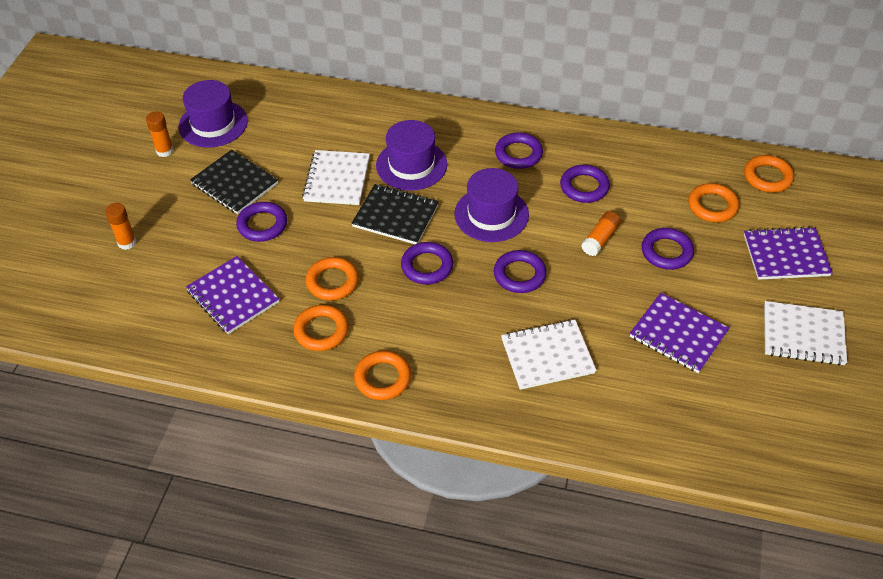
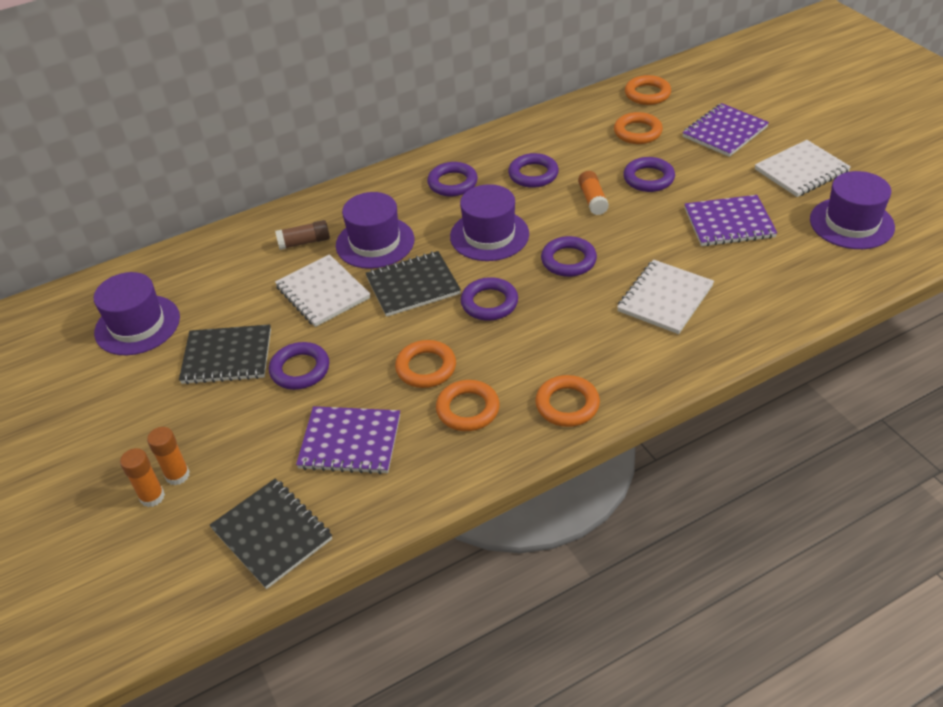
camera: 40 degrees left, 5 degrees down
orange glue stick [146,111,174,157] -> orange glue stick moved to [120,448,165,507]
none -> black notebook [209,479,332,589]
none -> brown glue stick [275,220,330,250]
none -> purple hat [810,171,895,249]

